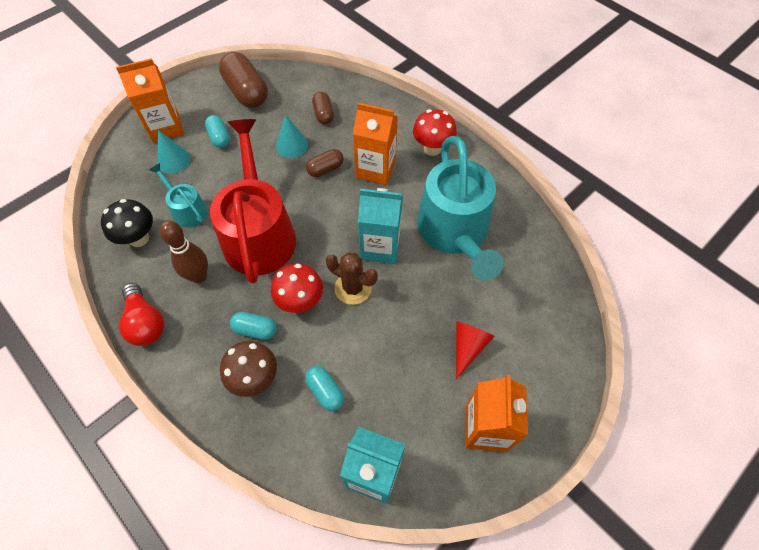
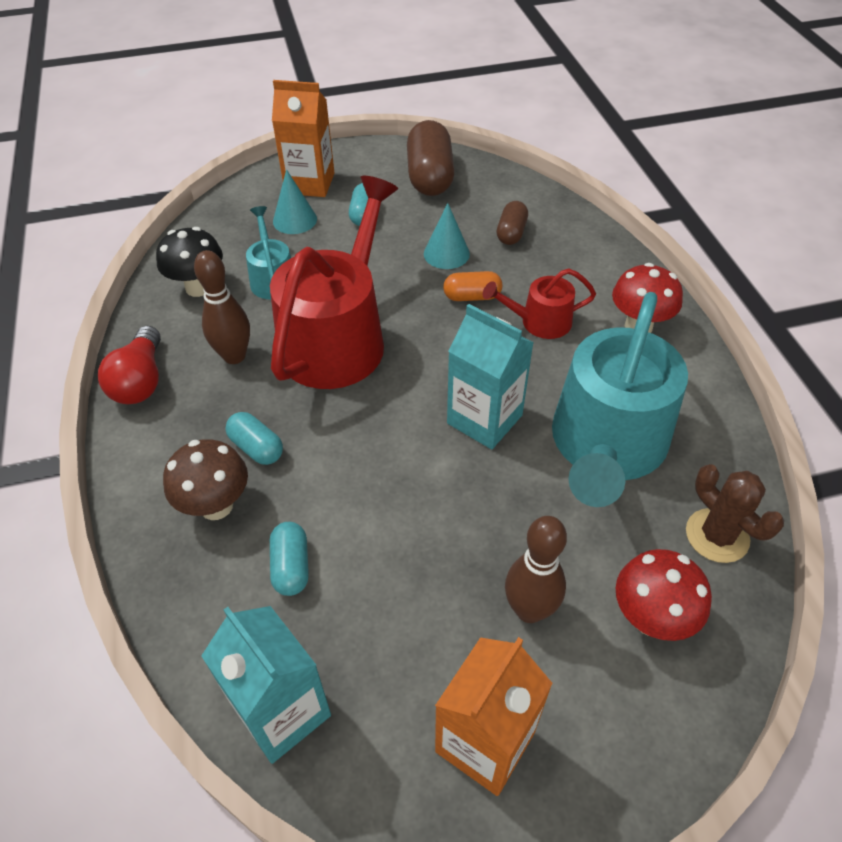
camera: 30 degrees right, 10 degrees down
red mushroom [271,263,323,313] -> red mushroom moved to [616,549,712,641]
brown capsule [306,149,344,177] -> orange capsule [443,271,502,301]
brown cactus [326,252,378,305] -> brown cactus moved to [686,464,784,563]
orange carton [353,103,398,185] -> red watering can [483,268,596,339]
red cone [456,321,495,379] -> brown bowling pin [505,516,567,623]

